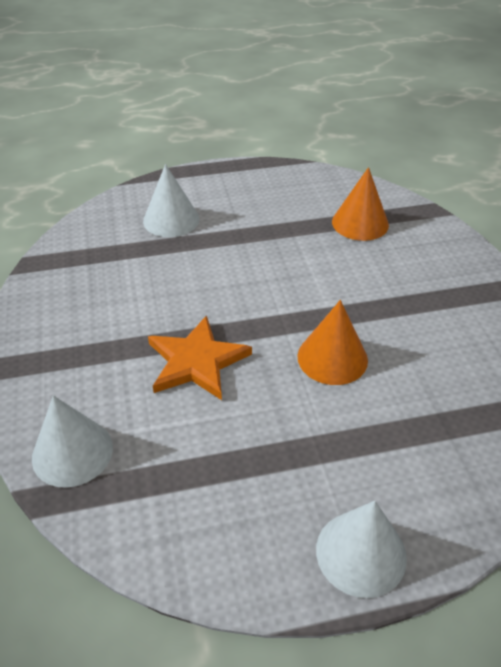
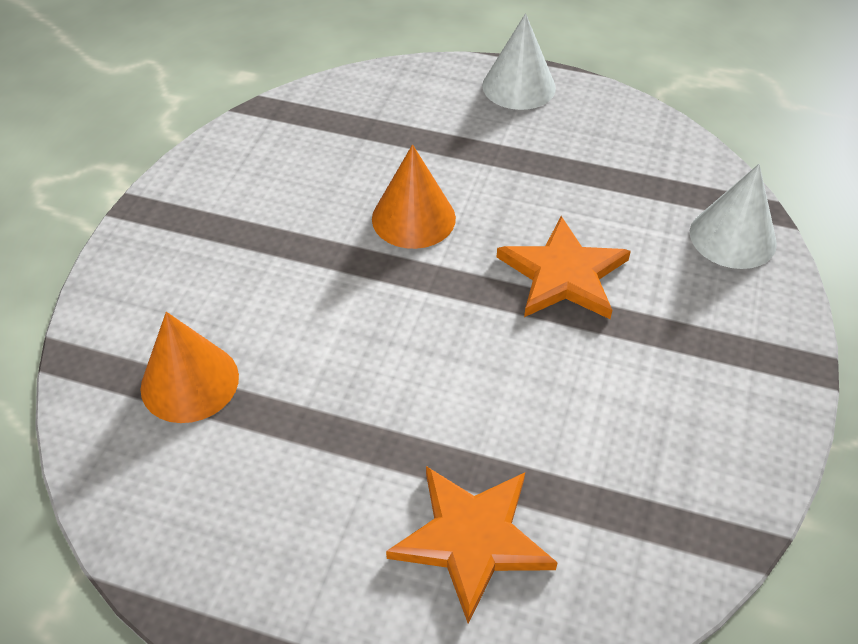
camera: 150 degrees left, 5 degrees up
white cone [143,164,200,237] -> orange star [386,466,558,624]

